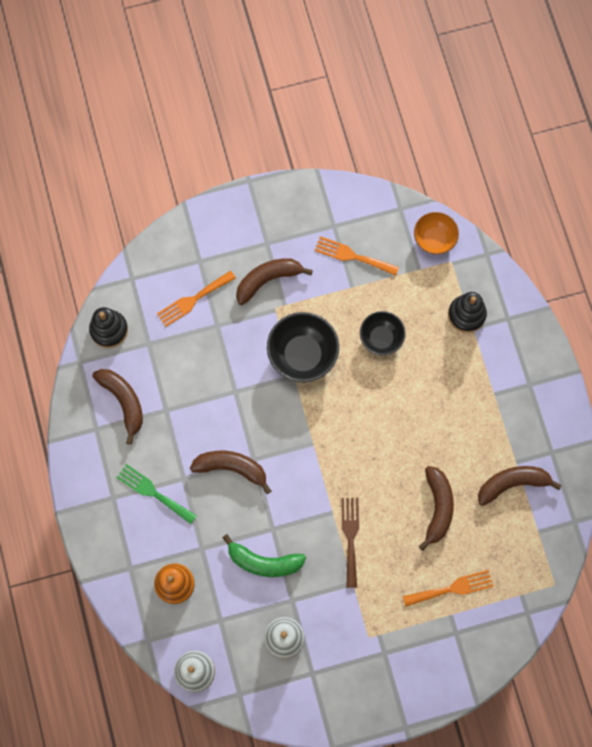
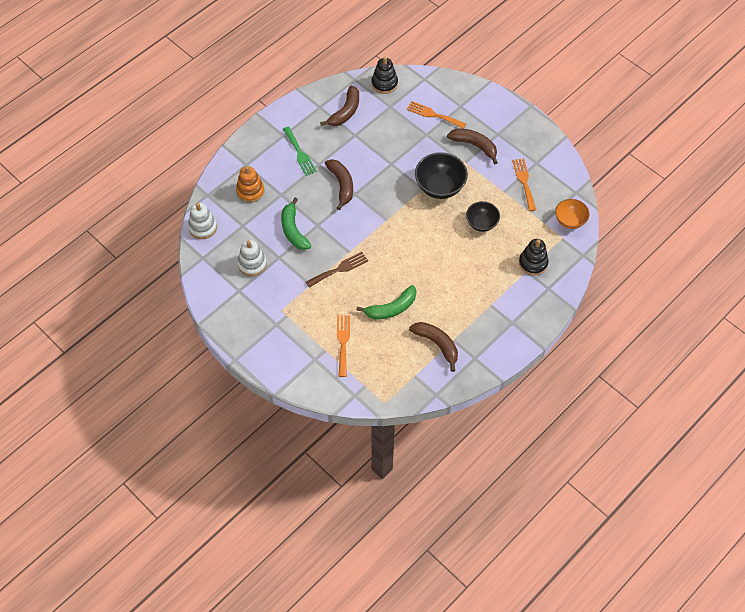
camera: 60 degrees right, 15 degrees down
green fork [116,464,196,524] -> green fork turned 150 degrees clockwise [283,126,317,176]
orange fork [403,570,494,607] -> orange fork turned 135 degrees counterclockwise [337,315,350,377]
brown banana [418,466,454,551] -> green banana [356,285,416,319]

